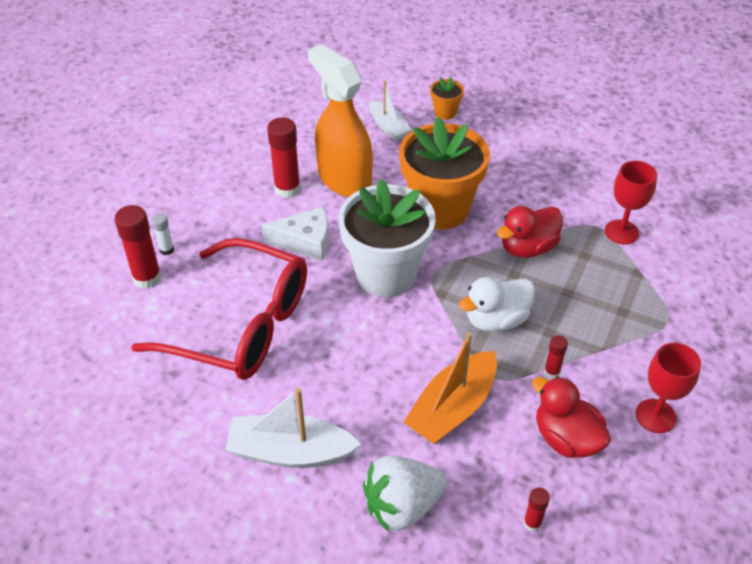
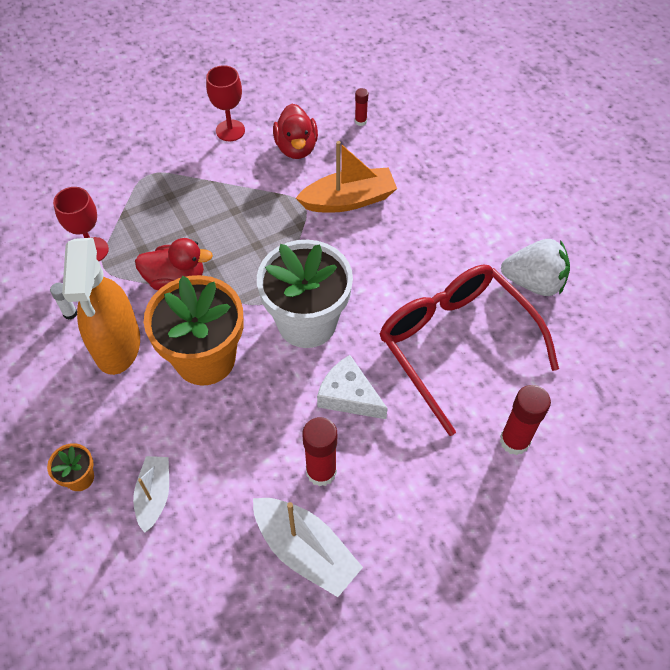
camera: 145 degrees left, 10 degrees up
white glue stick [151,213,174,255] -> white glue stick moved to [50,283,77,320]
white boat [225,388,361,468] -> white boat moved to [253,498,363,597]
orange spray bottle [308,44,373,197] -> orange spray bottle moved to [62,238,140,375]
white strawberry [363,455,447,532] -> white strawberry moved to [501,239,570,296]
white duck [459,277,535,332] -> none
red glue stick [544,335,568,379] -> none

